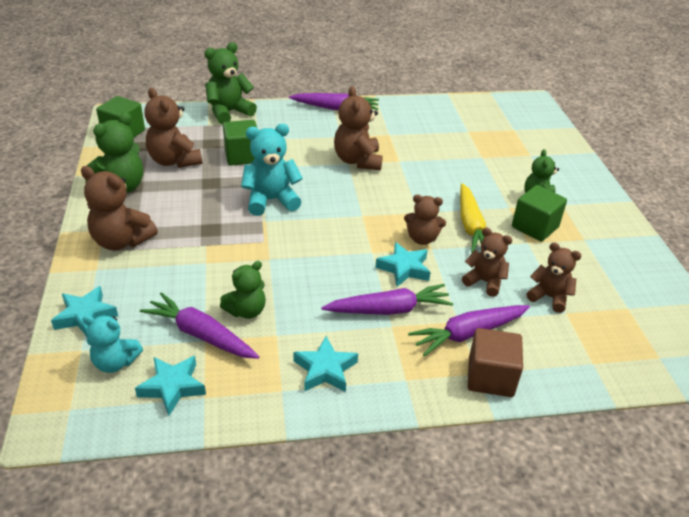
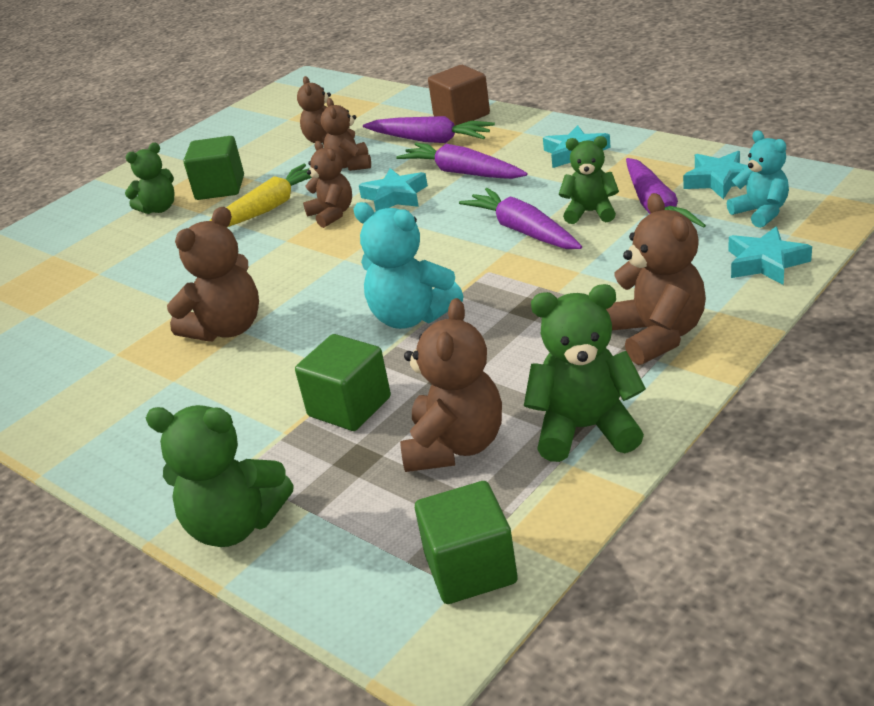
camera: 125 degrees left, 5 degrees down
purple carrot [289,93,379,110] -> purple carrot moved to [459,188,582,249]

